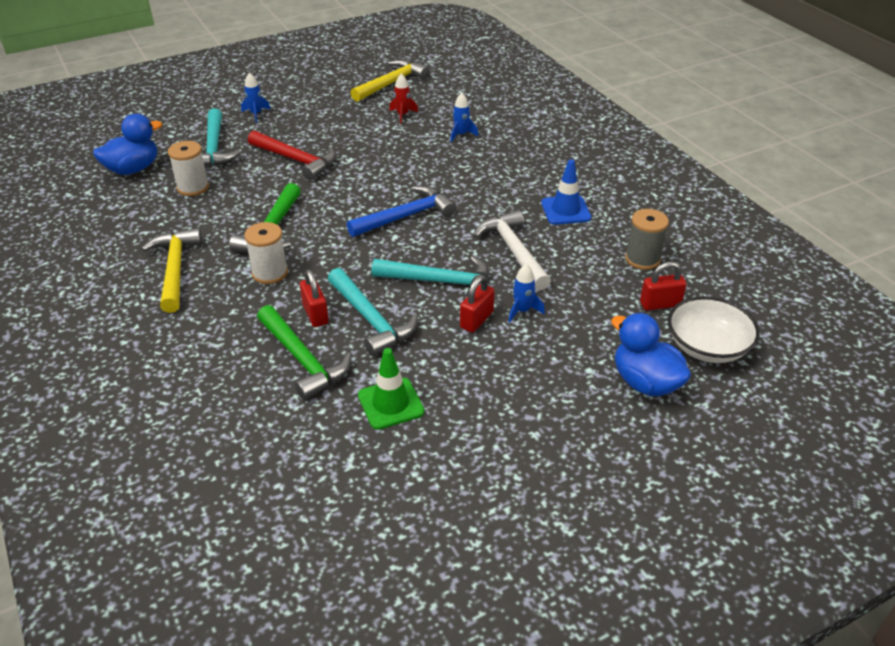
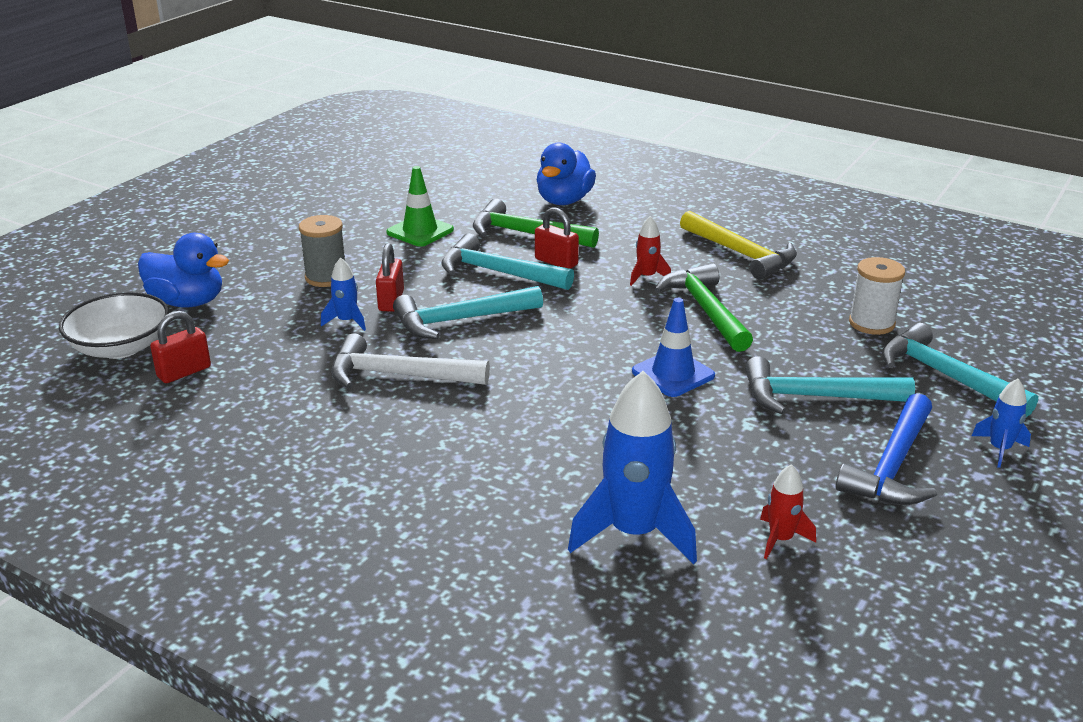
camera: 150 degrees right, 10 degrees down
blue duck [93,114,162,175] -> blue duck moved to [537,143,596,205]
white spool [244,222,288,284] -> red rocket [630,216,671,286]
red hammer [248,130,336,180] -> turquoise hammer [745,356,915,414]
blue hammer [347,186,456,237] -> blue hammer moved to [836,393,937,505]
yellow hammer [351,59,430,102] -> none
blue rocket [450,93,478,142] -> blue rocket [568,371,697,564], size x2.06
white hammer [473,210,551,291] -> white hammer turned 150 degrees clockwise [331,333,490,389]
blue traffic cone [541,159,591,225] -> blue traffic cone moved to [632,298,715,397]
grey spool [625,209,669,270] -> grey spool moved to [299,215,345,287]

